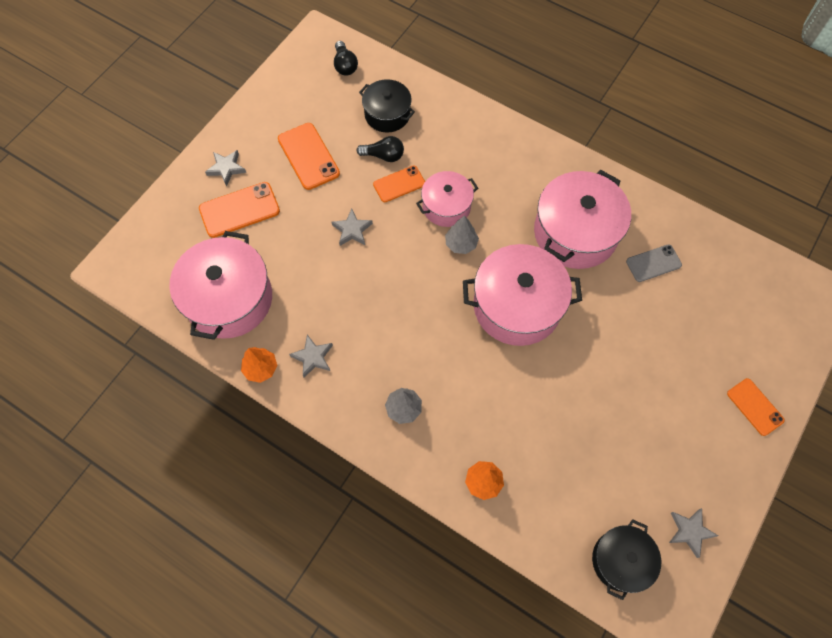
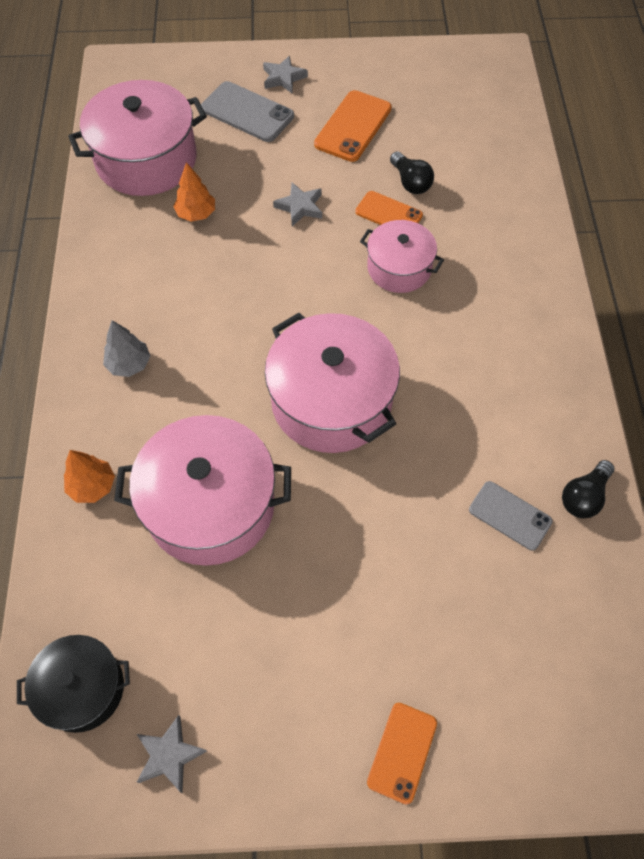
camera: 55 degrees right, 5 degrees down
orange phone [199,182,280,238] -> grey phone [201,81,294,142]
orange tree [241,347,277,383] -> orange tree moved to [173,162,215,222]
grey star [289,335,333,378] -> none
black light bulb [334,41,358,76] -> black light bulb moved to [562,460,614,518]
black pot [359,79,415,133] -> none
grey tree [445,216,479,254] -> none
pink pot [534,170,631,269] -> pink pot moved to [114,415,291,566]

